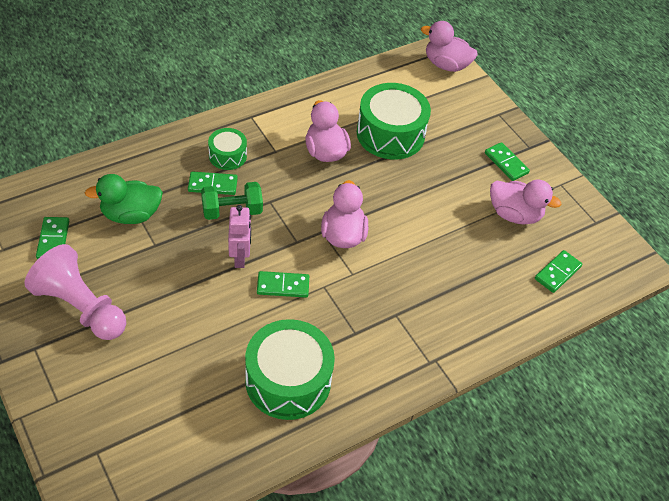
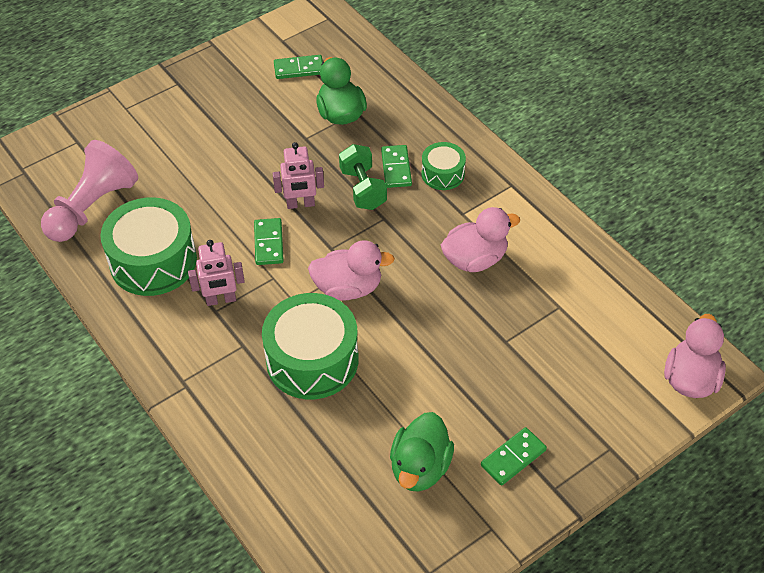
camera: 90 degrees right, 0 degrees up
pink pawn [24,244,126,340] -> pink pawn moved to [41,140,138,242]
green drum [357,83,431,160] -> green drum moved to [262,293,359,399]
pink duck [490,180,561,225] -> green duck [390,412,454,492]
green domino [535,250,582,293] -> none
none -> pink robot [188,240,245,306]

